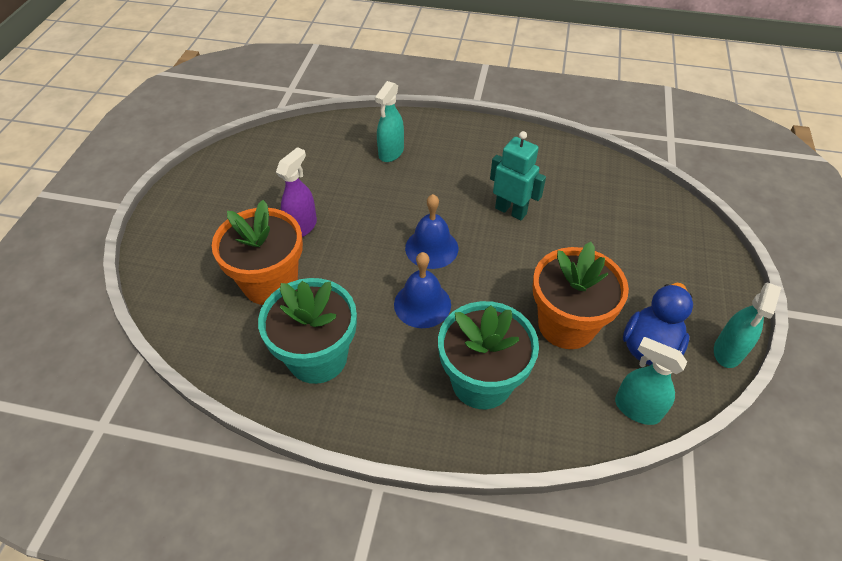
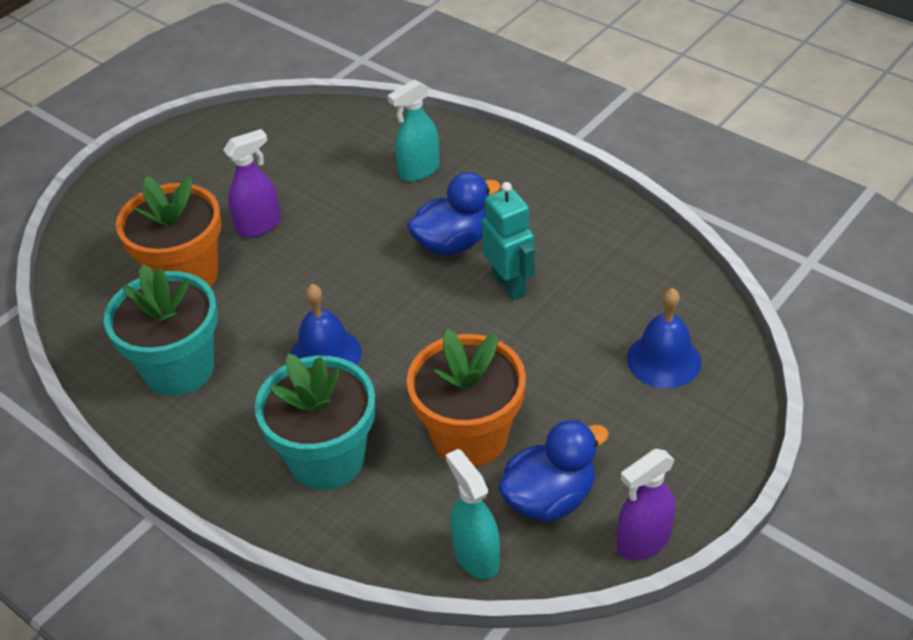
camera: 30 degrees right, 5 degrees down
blue bell [405,194,458,269] -> blue bell moved to [627,288,701,389]
turquoise spray bottle [714,282,782,368] -> purple spray bottle [617,449,675,560]
none -> blue duck [407,172,501,256]

